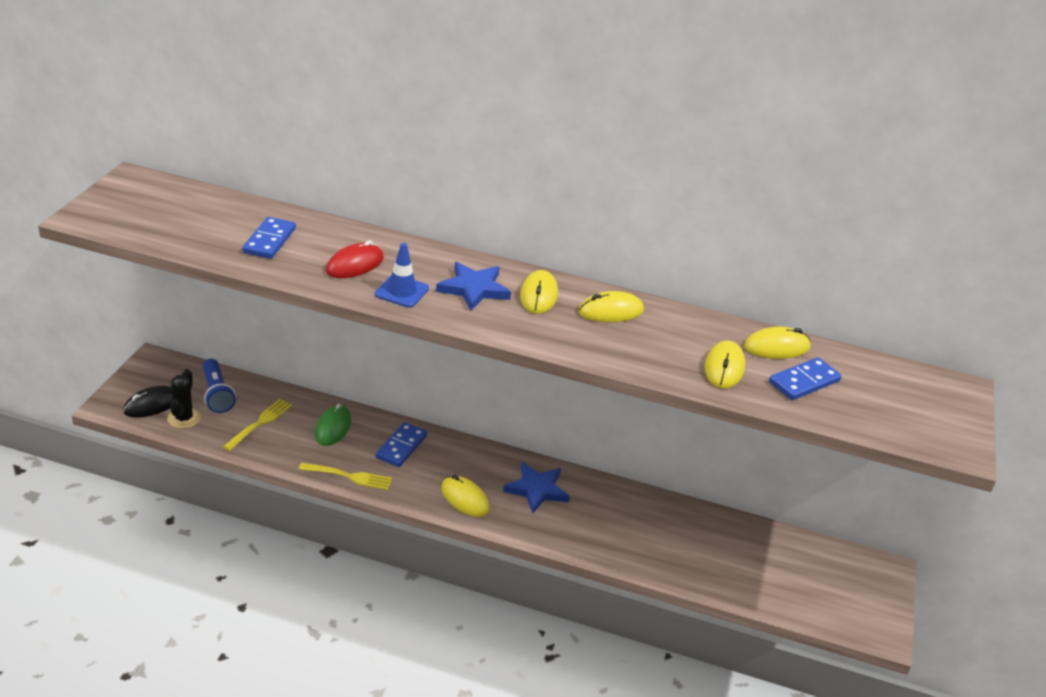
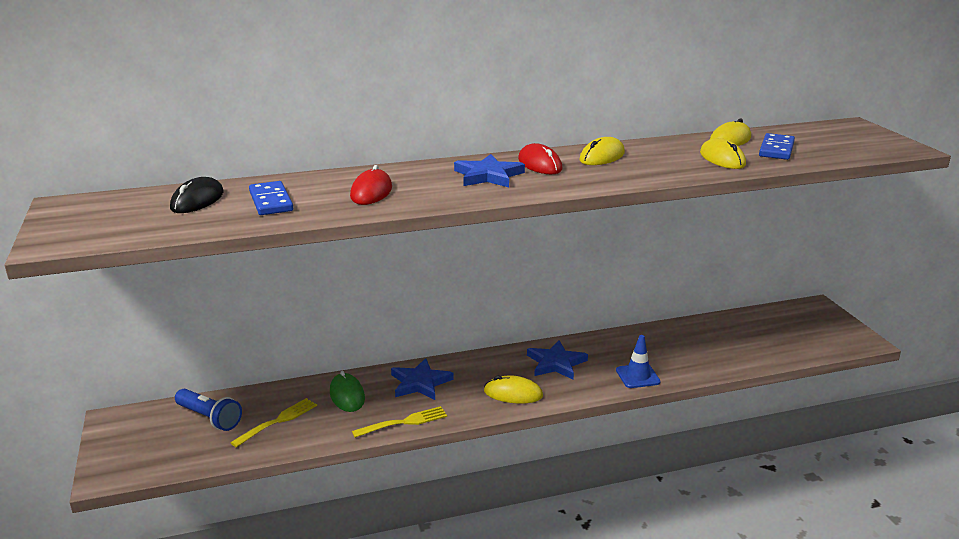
camera: 30 degrees left, 10 degrees down
black mouse [123,386,173,418] -> black mouse moved to [170,177,224,213]
black cactus [167,369,201,429] -> none
yellow fork [223,399,292,451] -> yellow fork turned 45 degrees clockwise [230,398,317,448]
blue traffic cone [375,243,429,308] -> blue traffic cone moved to [616,335,661,388]
blue domino [376,422,427,467] -> blue star [391,358,454,400]
yellow mouse [520,270,558,314] -> red mouse [518,143,563,174]

